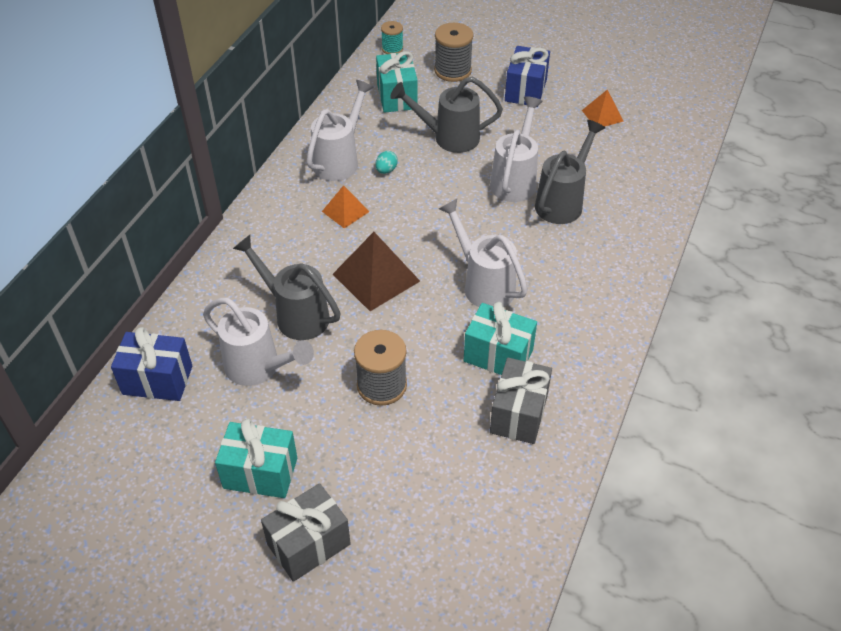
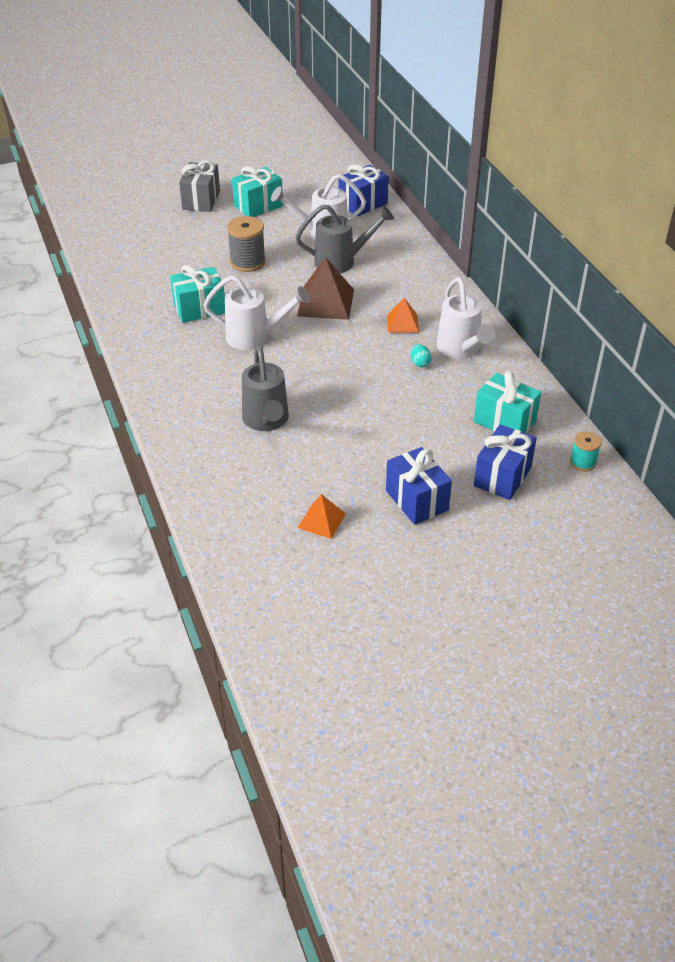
camera: 135 degrees right, 5 degrees down
grey watering can [390,77,503,153] -> none
grey spool [434,23,473,82] -> blue gift [474,424,537,500]
white watering can [490,96,543,202] -> none
grey gift [490,358,552,444] -> none

